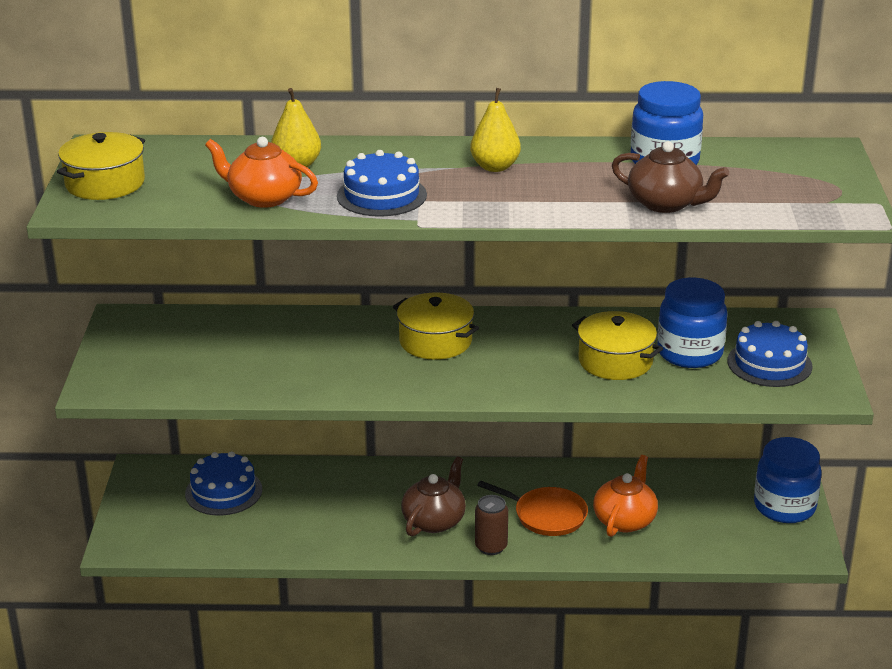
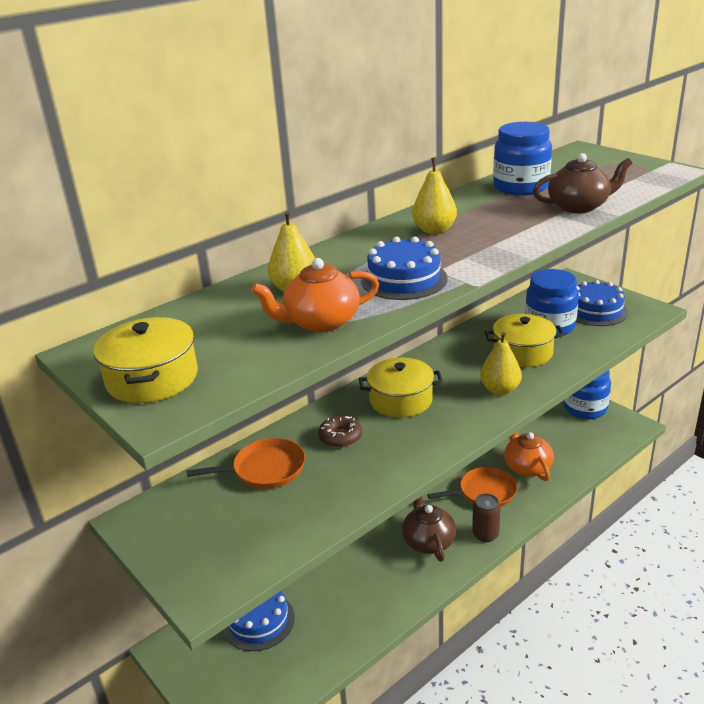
camera: 40 degrees left, 0 degrees up
none -> orange pan [186,438,305,489]
none -> brown donut [318,416,362,448]
none -> yellow pear [480,332,522,395]

